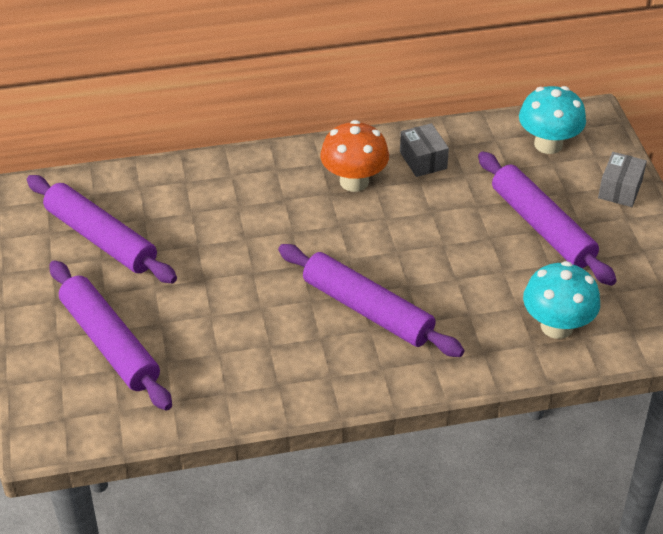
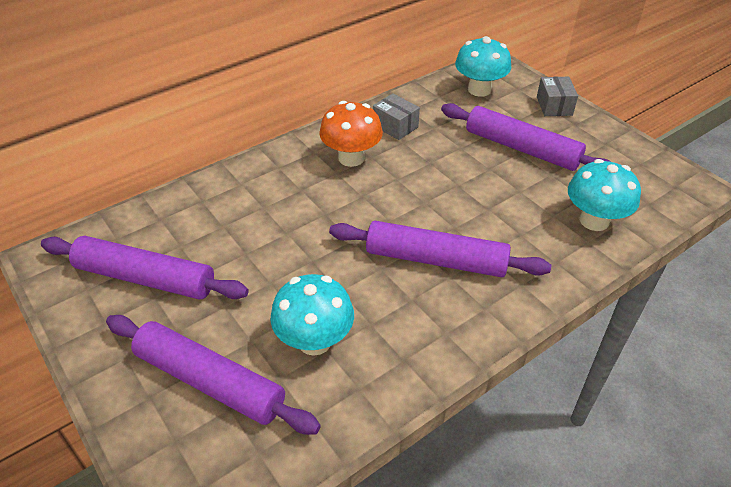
camera: 25 degrees left, 0 degrees up
none -> turquoise mushroom [270,274,354,356]

